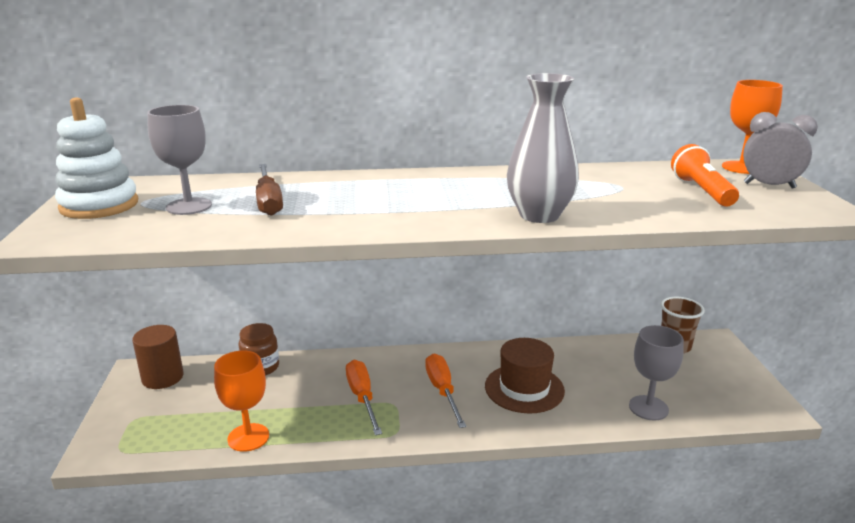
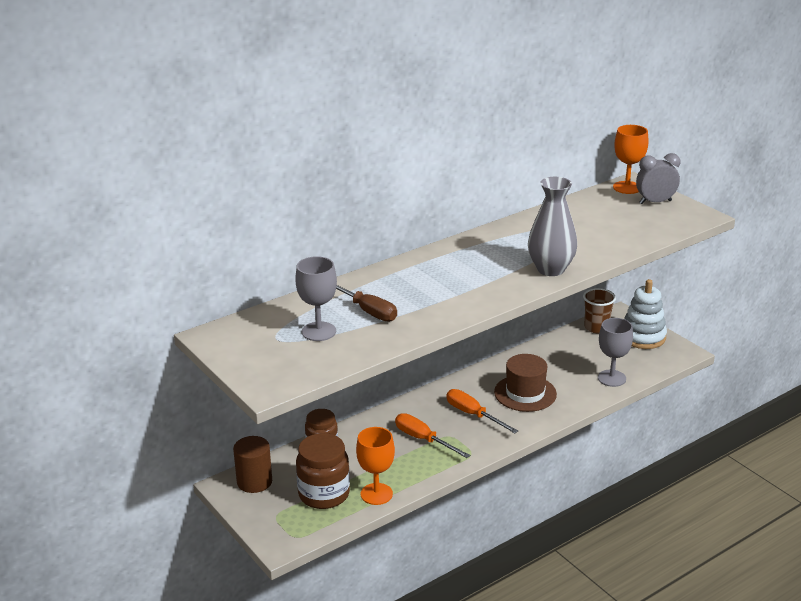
camera: 30 degrees left, 5 degrees up
white stacking toy [55,97,138,219] -> white stacking toy moved to [624,279,667,349]
orange flashlight [671,144,739,206] -> none
none -> brown jar [296,433,350,509]

